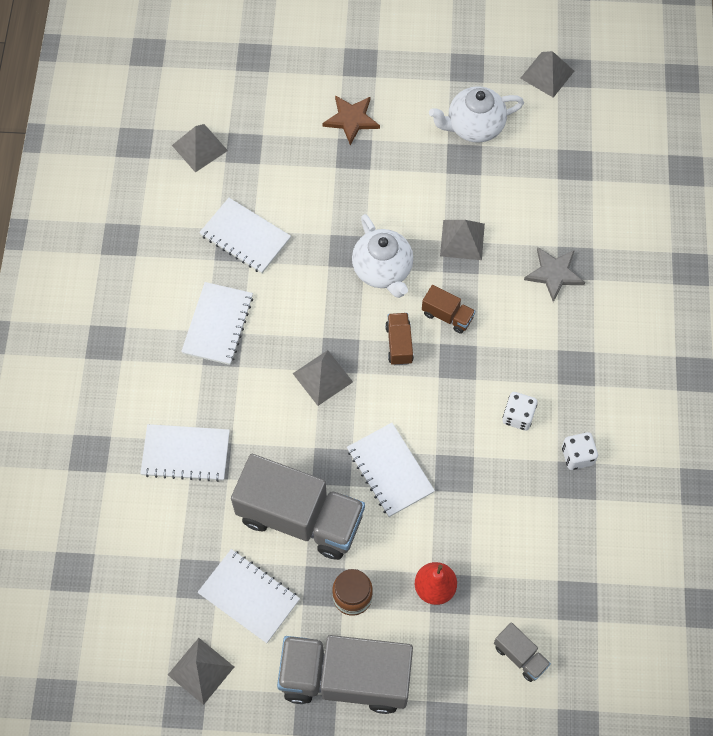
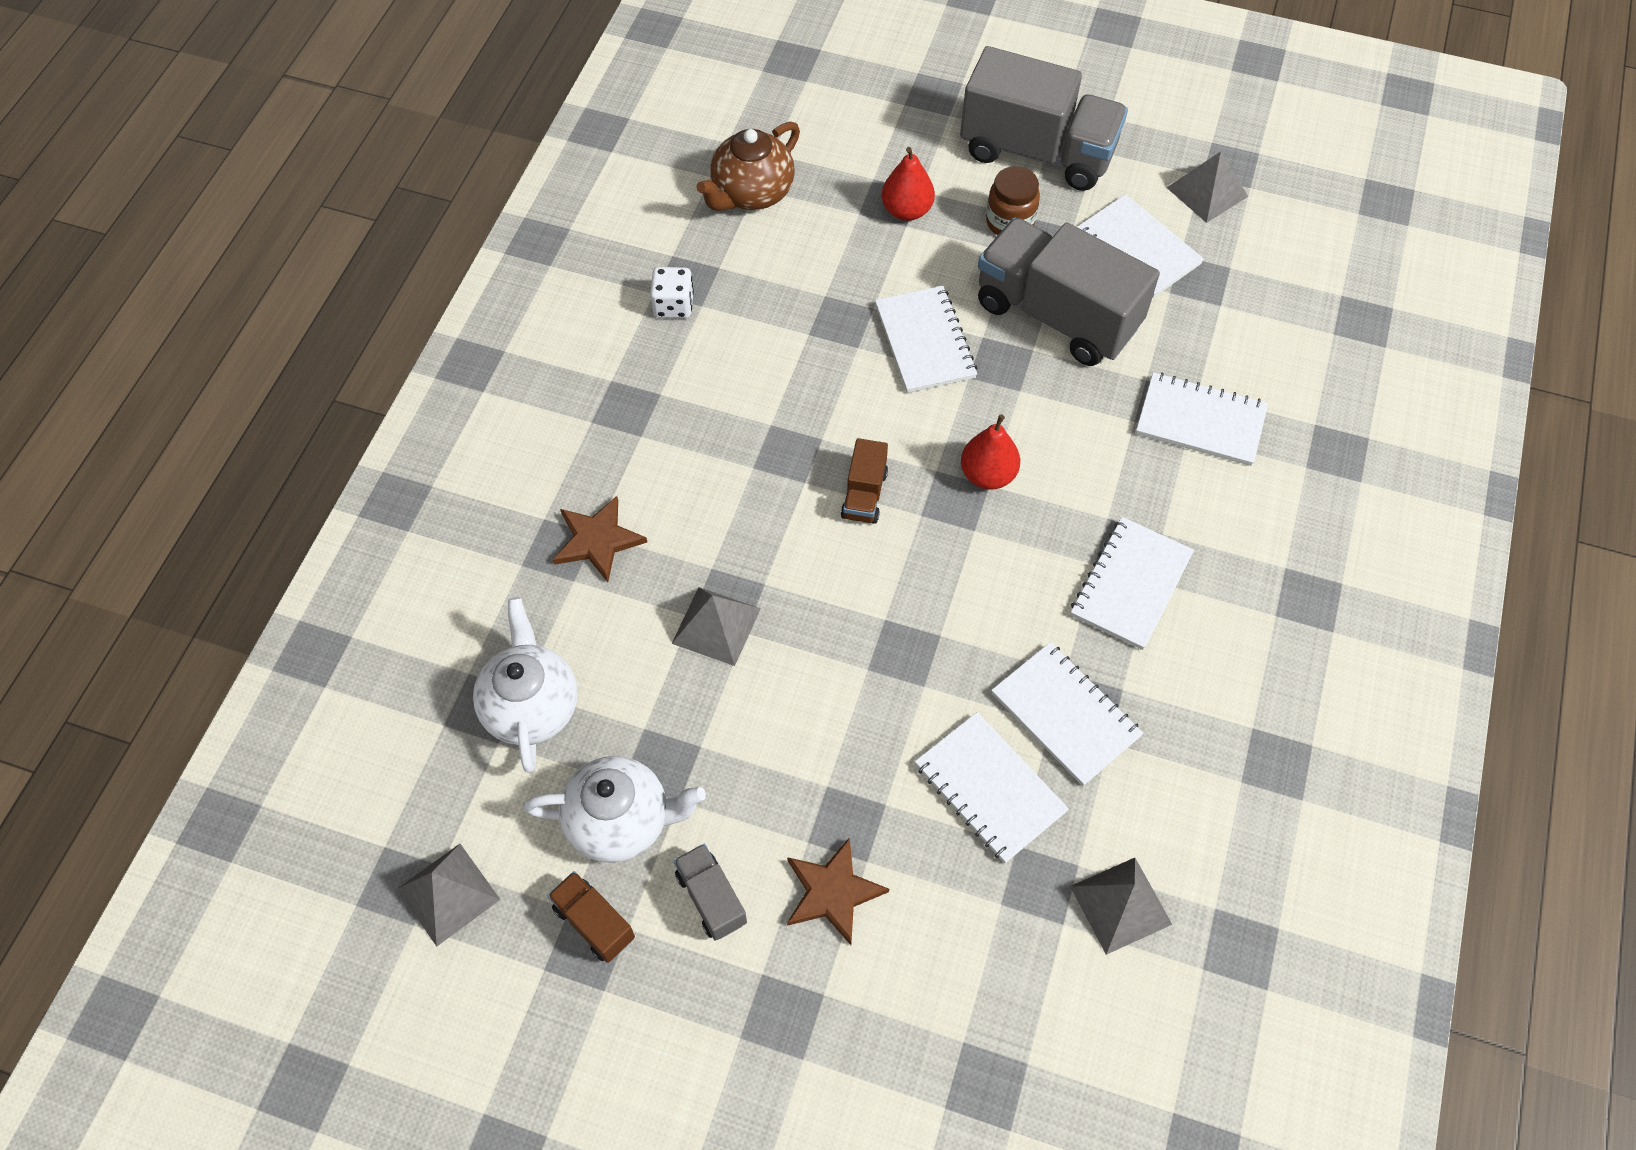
camera: 165 degrees left, 5 degrees down
grey pyramid [292,350,353,406] -> red pear [961,414,1020,489]
white teapot [352,214,413,298] -> white teapot moved to [473,597,578,773]
brown truck [422,285,475,334] -> brown truck moved to [548,871,635,963]
grey truck [494,622,551,682] -> grey truck moved to [674,844,747,941]
white dice [503,392,537,431] -> none
grey star [524,247,585,302] -> brown star [553,496,647,582]
none -> brown teapot [697,122,800,211]
none -> white notebook [915,712,1069,863]

